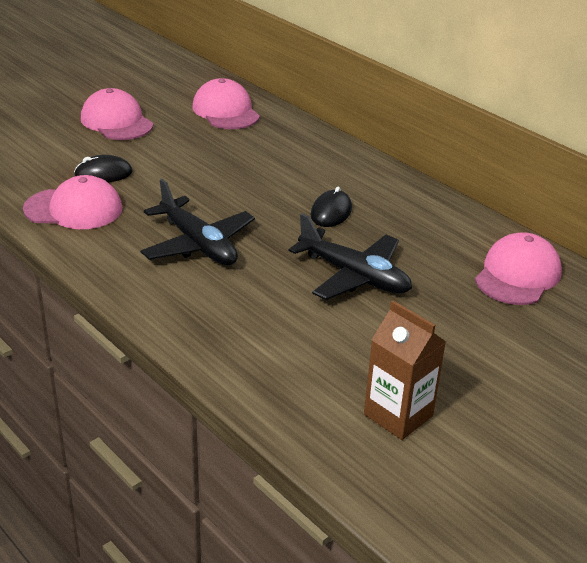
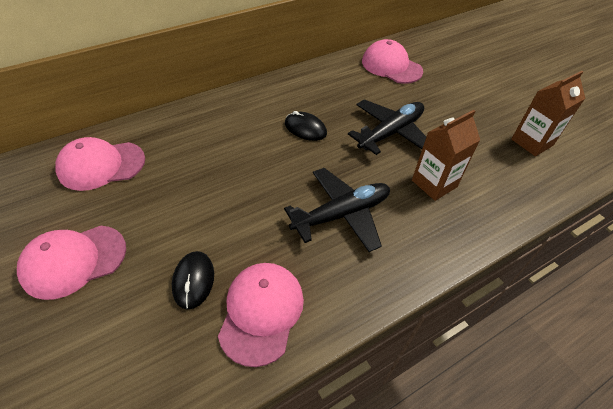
camera: 80 degrees left, 15 degrees up
none -> brown carton [412,110,480,201]

